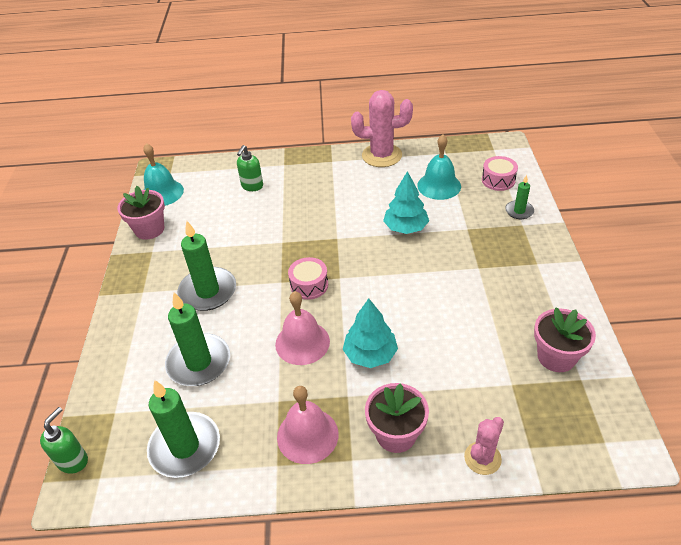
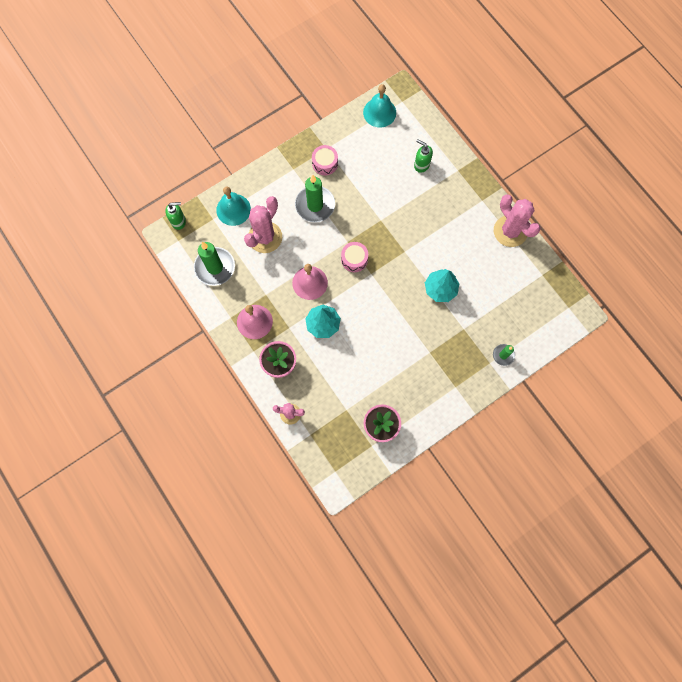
camera: 55 degrees right, 30 degrees up
pink flower pot [117,186,165,240] -> none
green candle [165,292,230,386] -> pink cactus [244,196,282,253]
green soap dispenser [237,145,263,191] -> green soap dispenser turned 45 degrees clockwise [414,139,433,173]
turquoise bell [417,135,461,200] -> turquoise bell moved to [216,186,251,226]
pink drum [482,156,518,191] -> pink drum moved to [312,145,338,175]

